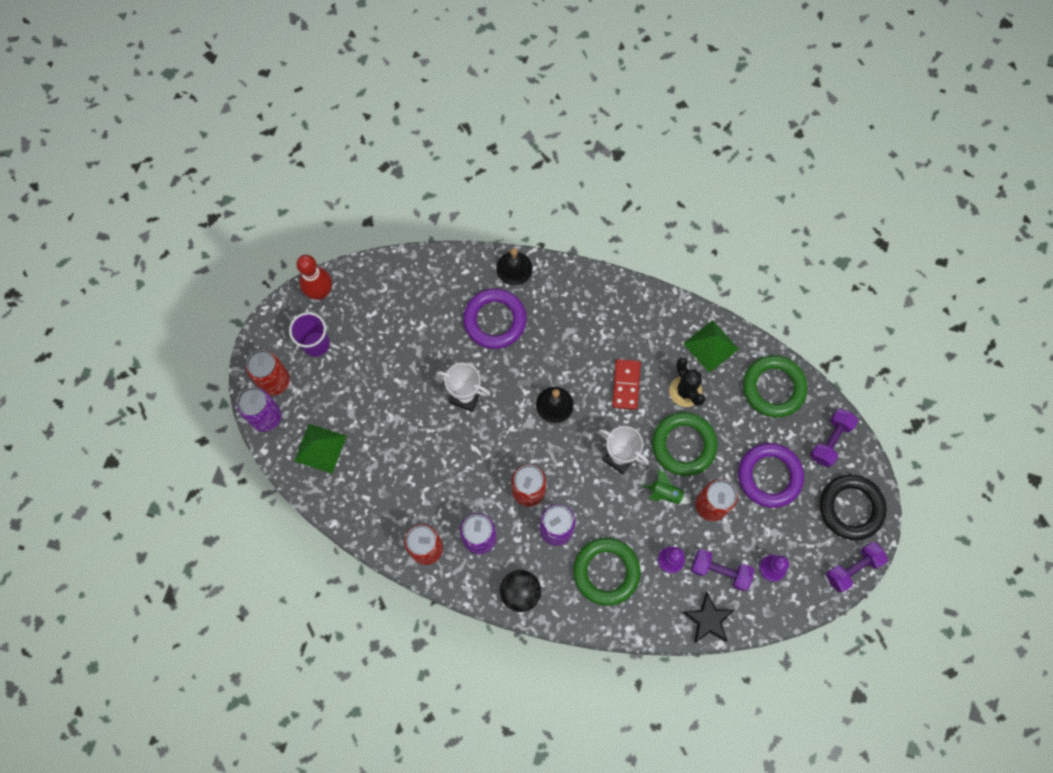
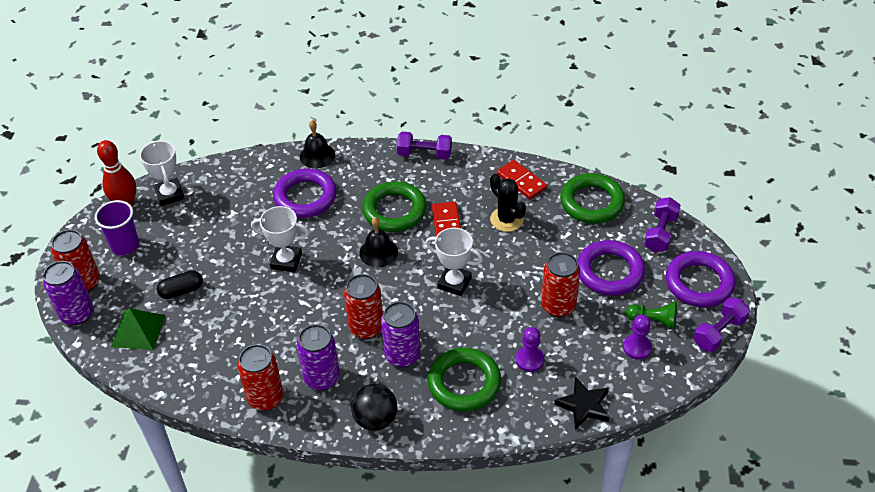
camera: 10 degrees left, 25 degrees down
green rocket [642,469,692,504] -> none
green ring [652,412,718,476] -> green ring moved to [362,181,427,232]
green pyramid [683,320,739,373] -> red domino [497,160,547,200]
purple dumbbell [691,549,754,591] -> purple dumbbell moved to [397,132,452,160]
black ring [820,474,887,540] -> purple ring [666,251,736,307]
none -> white trophy [140,141,185,206]
none -> black capsule [157,270,203,299]
none -> green pawn [626,302,677,330]

